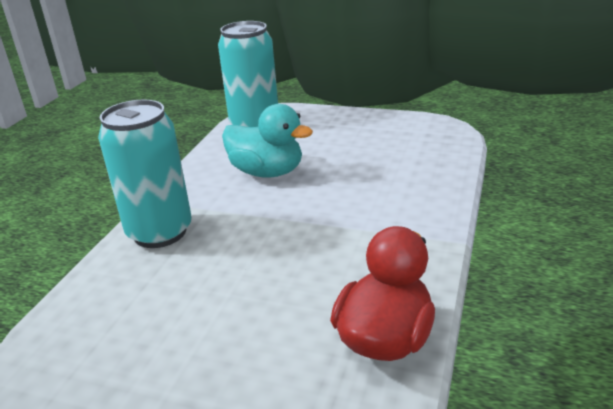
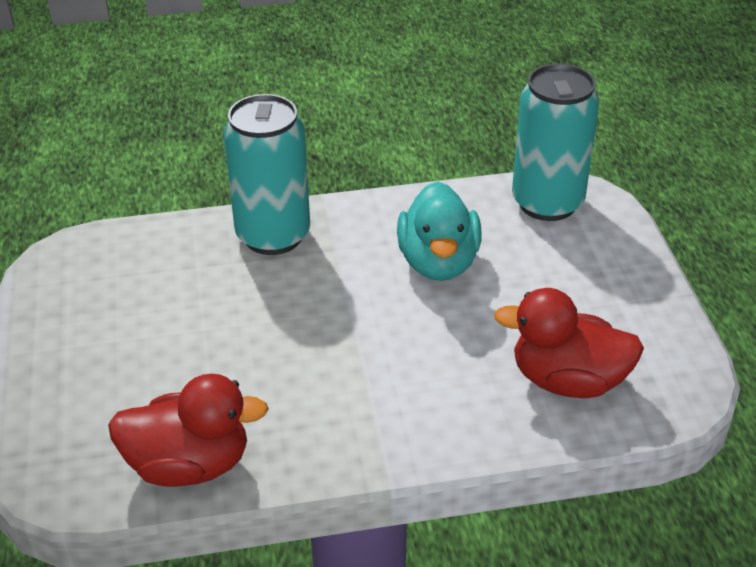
camera: 60 degrees right, 10 degrees up
none -> red duck [494,288,644,398]

